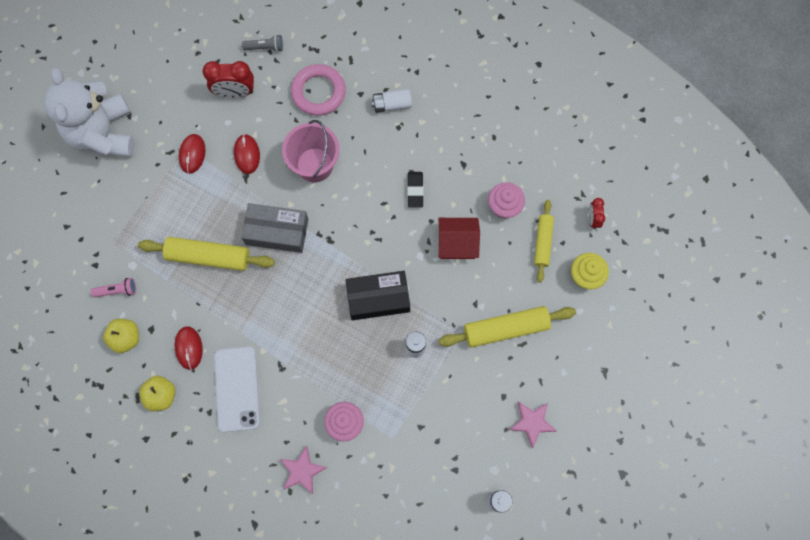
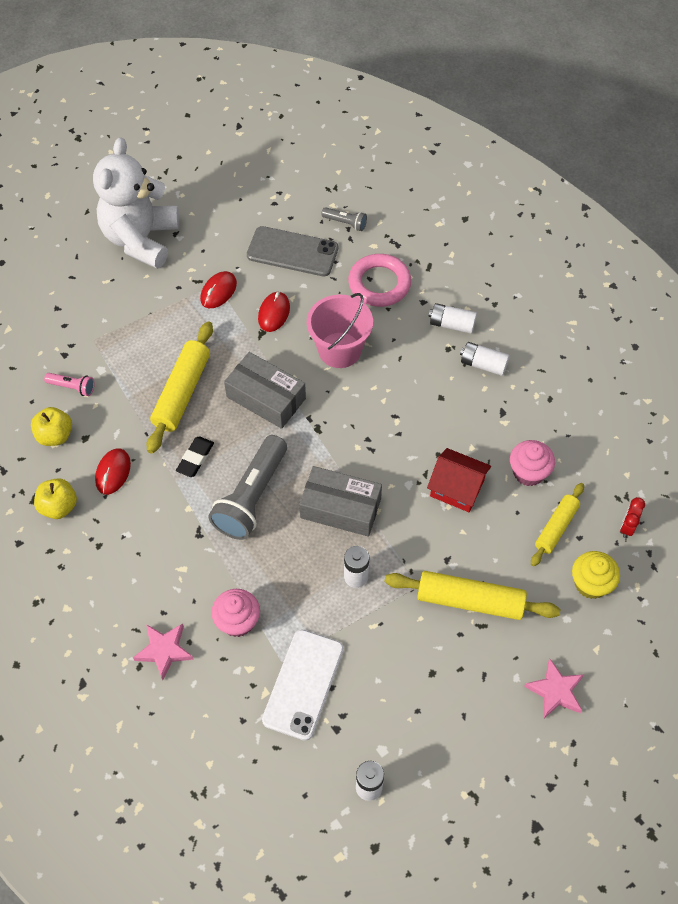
camera: 25 degrees right, 15 degrees down
yellow rolling pin [138,237,275,271] -> yellow rolling pin turned 75 degrees clockwise [146,322,213,454]
red clock [203,61,254,98] -> grey phone [247,226,338,277]
white phone [214,347,260,432] -> white phone moved to [262,629,344,741]
black box [346,271,410,320] -> grey box [299,466,382,537]
black eraser [407,172,424,208] -> black eraser moved to [176,436,214,477]
pink star [509,402,557,448] -> pink star moved to [524,659,584,718]
none -> grey flashlight [208,435,287,540]
none -> white battery [460,342,510,376]

